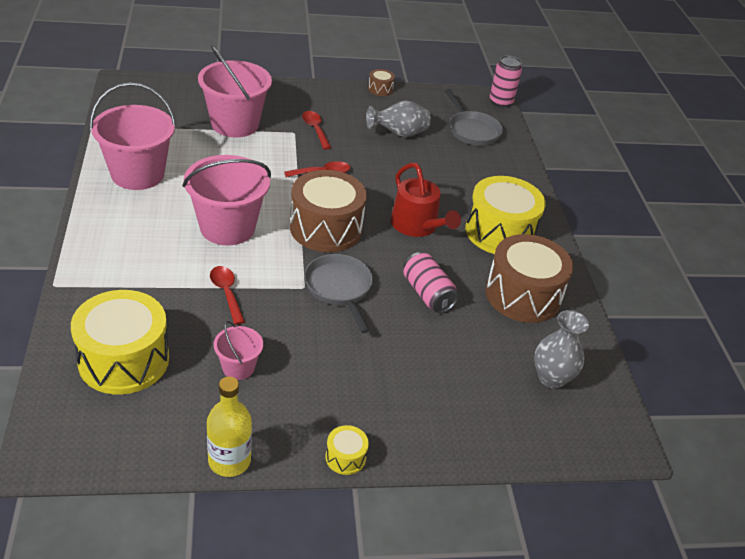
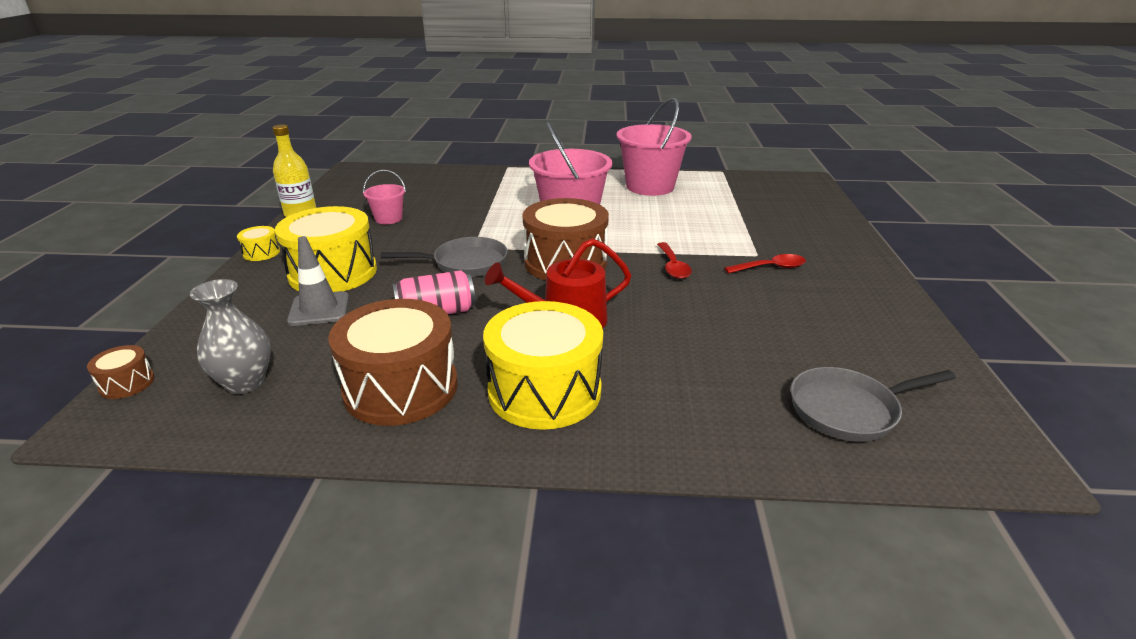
camera: 105 degrees right, 10 degrees down
yellow drum [71,290,169,395] -> yellow drum moved to [275,206,377,292]
pink bucket [198,45,272,137] -> none
red spoon [210,266,245,325] -> none
grey vase [366,100,431,137] -> none
brown drum [368,69,395,96] -> brown drum moved to [87,345,155,399]
pink can [490,55,522,107] -> none
none -> grey traffic cone [287,236,349,326]

